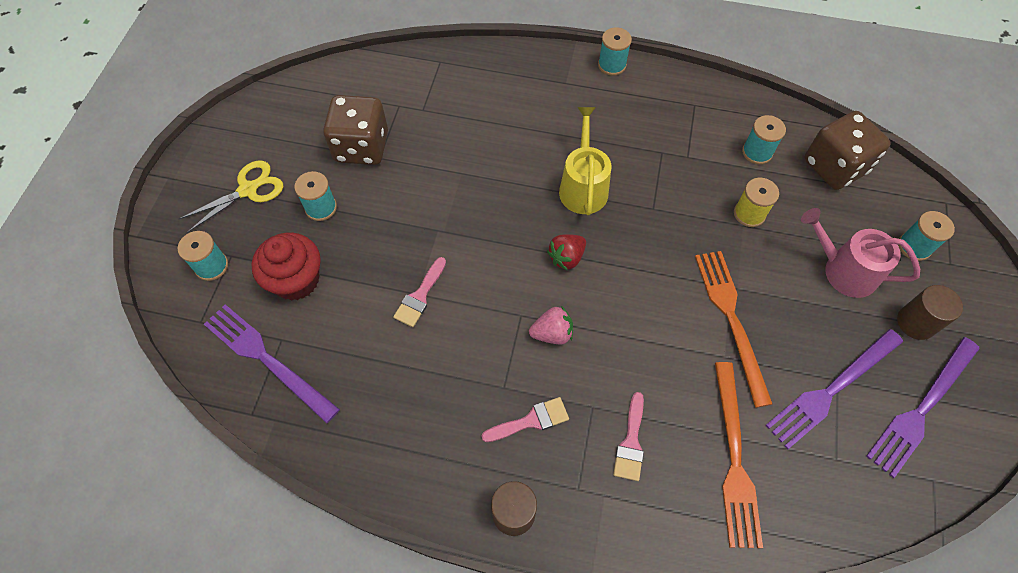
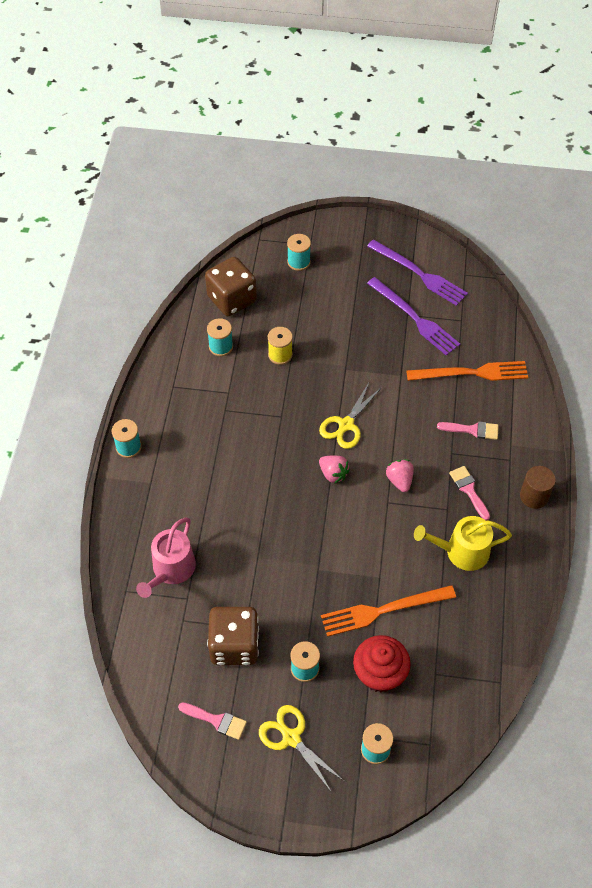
camera: 95 degrees left, 5 degrees down
purple fork [204,304,340,423] -> none
pink brush [393,257,446,327] -> pink brush moved to [178,702,247,740]
red strawberry [547,234,586,271] -> pink strawberry [319,456,350,484]
yellow watering can [559,107,612,215] -> yellow watering can moved to [414,516,512,571]
orange fork [695,251,773,408] -> orange fork moved to [321,585,456,637]
pink watering can [801,208,920,298] -> pink watering can moved to [136,518,196,598]
brown cylinder [897,285,963,340] -> none
none -> yellow scissors [319,383,382,449]

